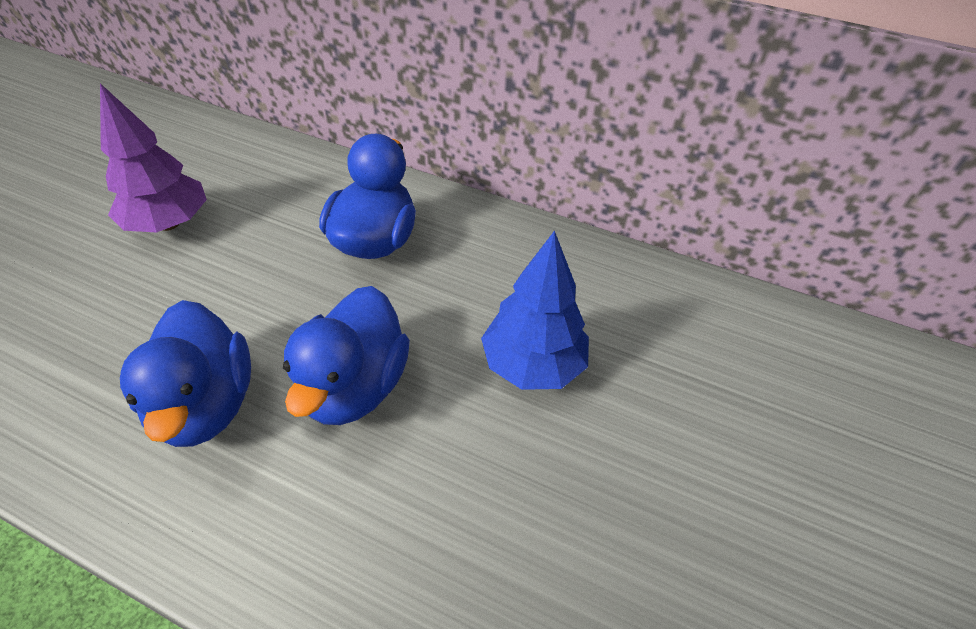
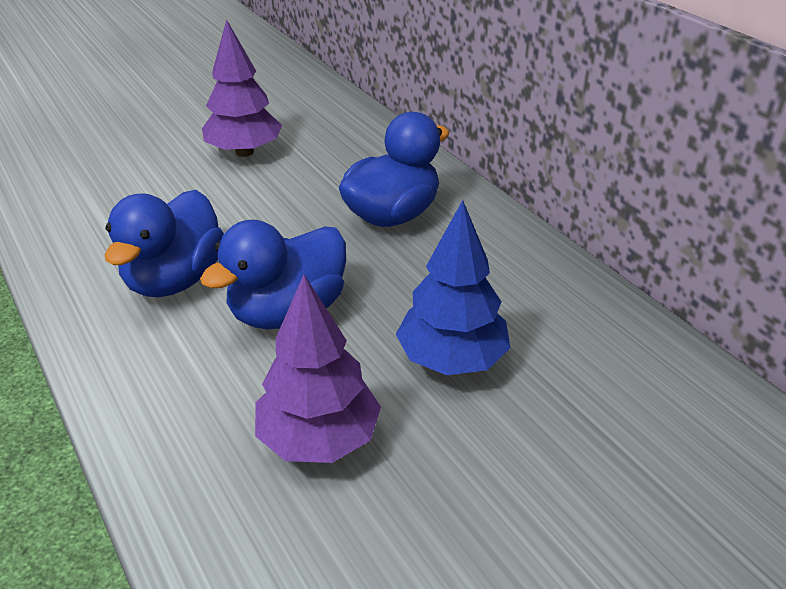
camera: 35 degrees right, 10 degrees down
none -> purple tree [255,274,381,463]

